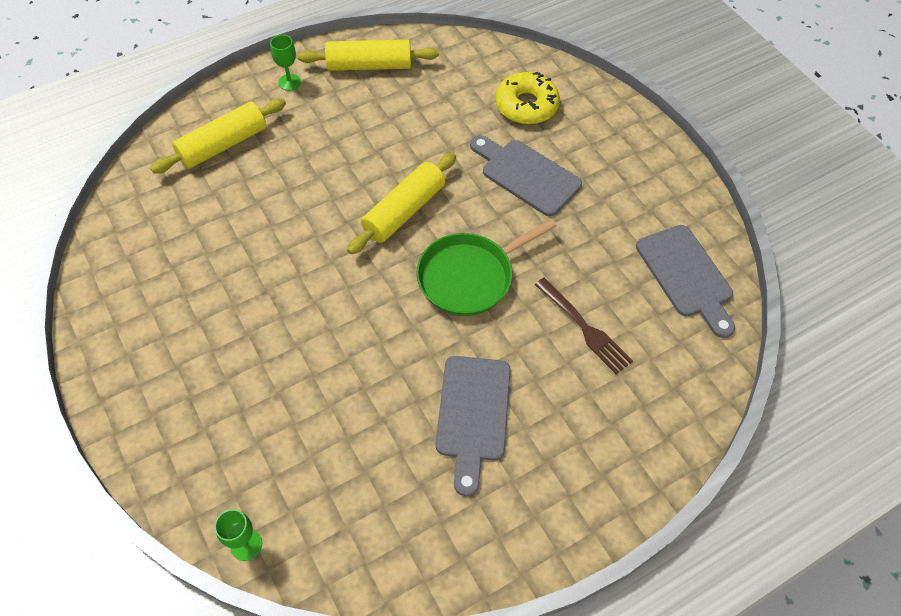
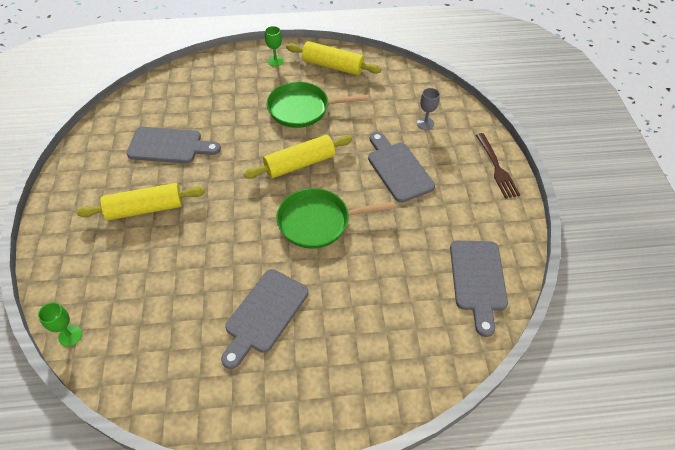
camera: 25 degrees right, 5 degrees down
yellow rolling pin [150,99,286,173] -> yellow rolling pin moved to [77,183,205,220]
yellow donut [495,72,560,124] -> grey goblet [417,88,440,130]
brown fork [535,278,633,374] -> brown fork moved to [476,133,520,199]
none -> grey cutting board [127,127,221,163]
none -> green pan [266,82,368,128]

